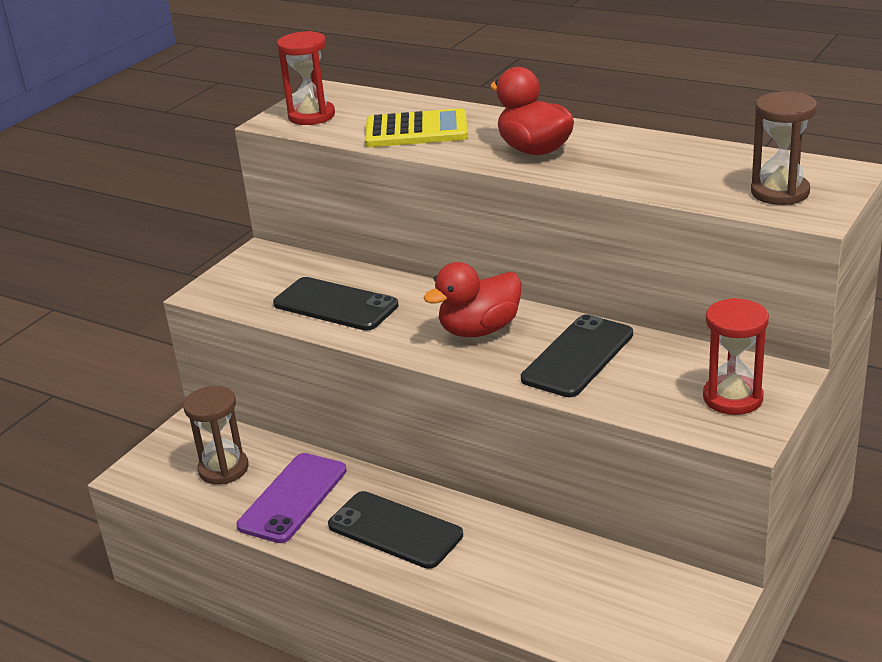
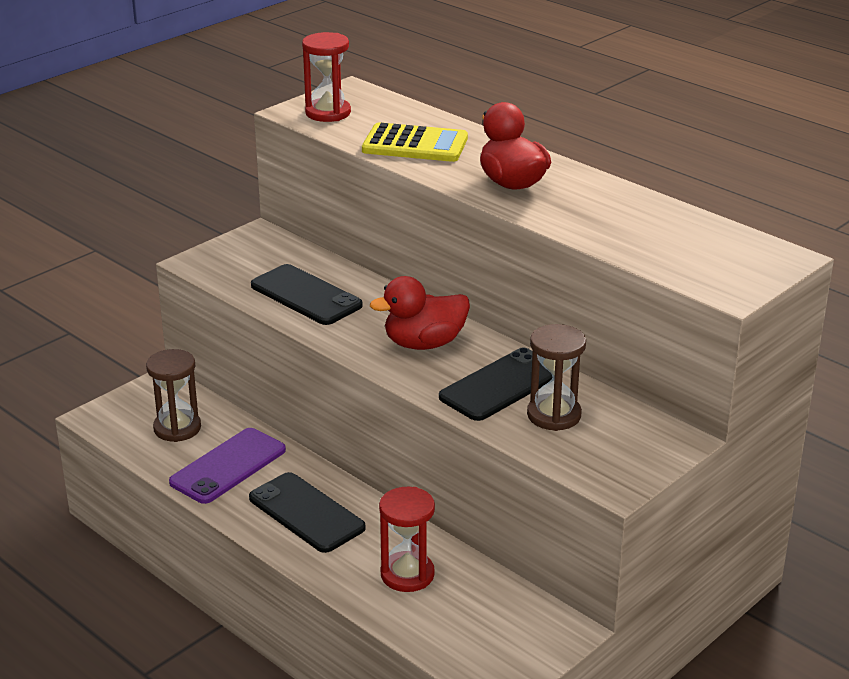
camera: 10 degrees right, 0 degrees up
red hourglass [703,298,769,415] -> red hourglass moved to [379,487,435,592]
brown hourglass [751,91,817,205] -> brown hourglass moved to [527,324,586,431]

